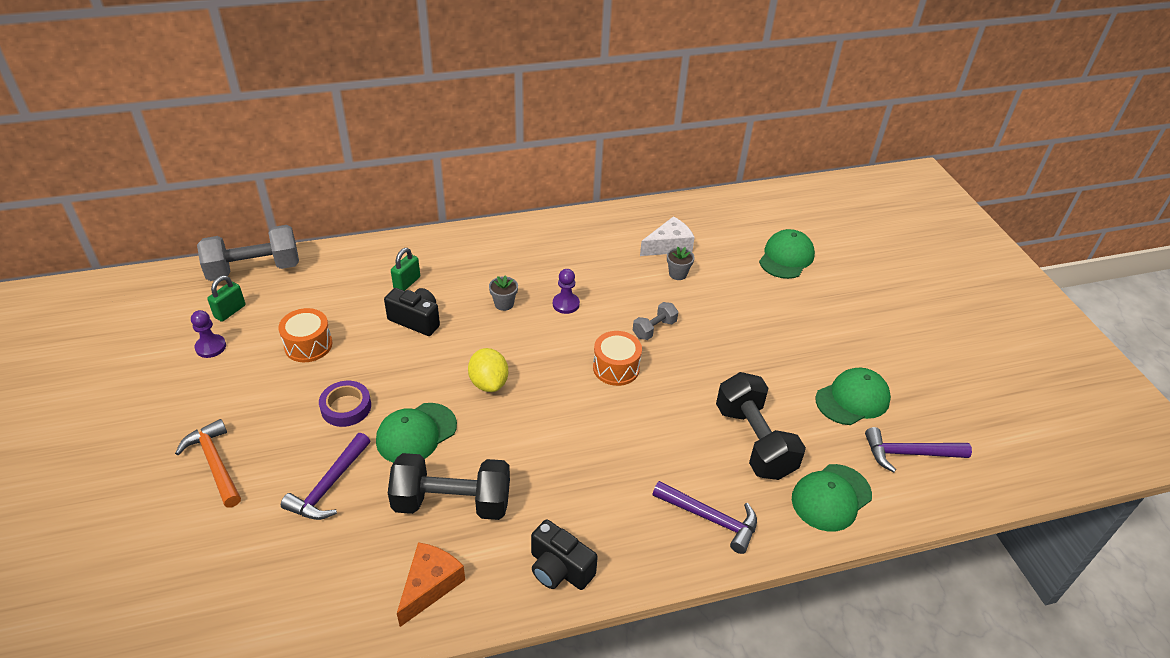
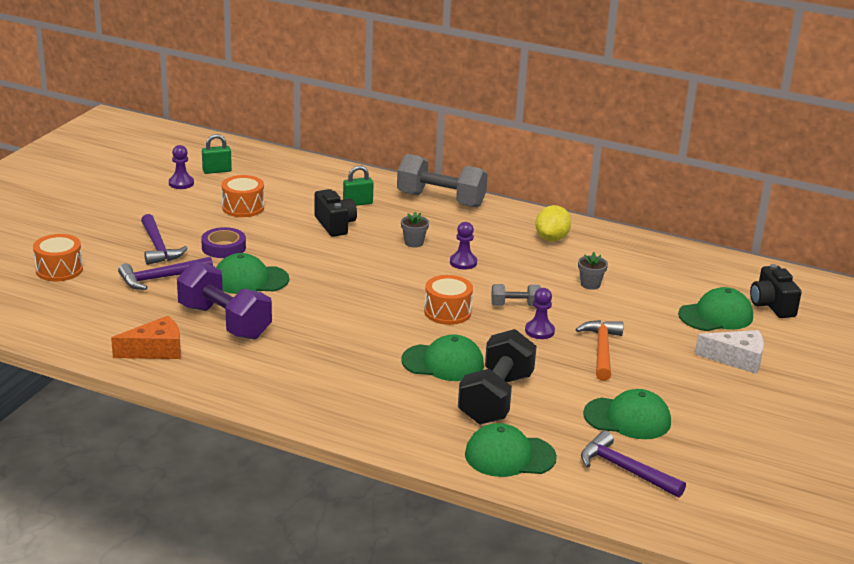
camera: 40 degrees right, 15 degrees down
orange hammer [175,419,241,508] -> orange hammer moved to [575,320,624,381]
grey dumbbell [197,225,299,281] -> grey dumbbell moved to [397,154,488,208]
black dumbbell [388,453,510,520] -> purple dumbbell [177,261,272,340]
yellow lemon [468,348,508,392] -> yellow lemon moved to [535,205,571,242]
black camera [531,519,598,590] -> black camera moved to [750,264,802,318]
white cheese [640,216,695,256] -> white cheese moved to [695,330,764,374]
purple hammer [652,481,757,554] -> purple hammer moved to [141,214,188,265]
none -> orange drum [33,234,83,281]
none -> green cap [401,334,484,381]
none -> purple pawn [525,288,555,339]

